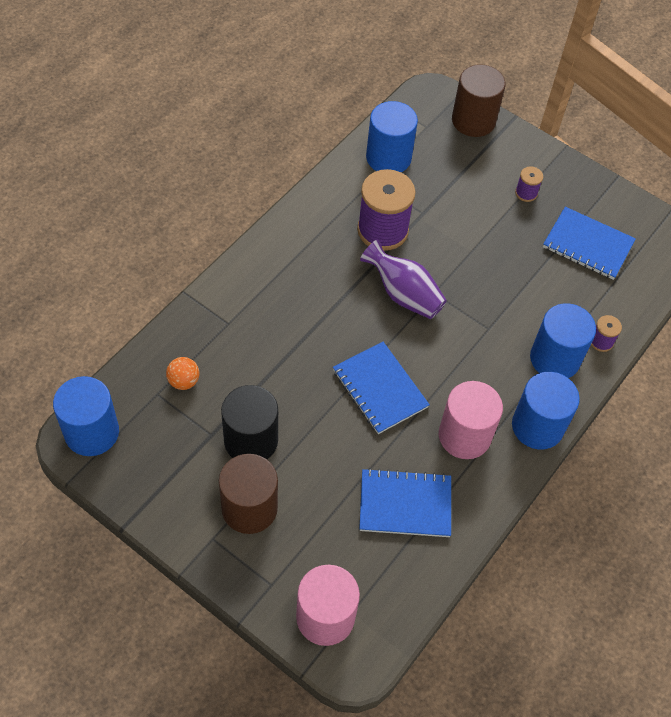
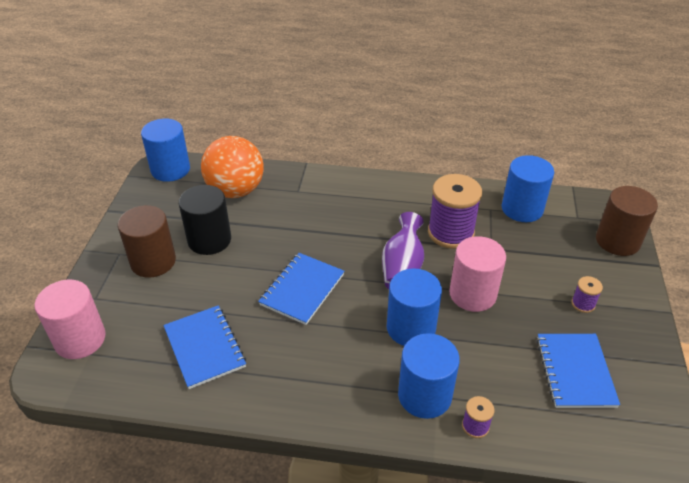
camera: 65 degrees right, 15 degrees down
orange ball [166,357,199,390] -> orange ball [201,136,264,198], size x2.40
pink cylinder [439,381,503,459] -> pink cylinder moved to [449,236,506,312]
blue cylinder [512,372,580,450] -> blue cylinder moved to [387,268,442,346]

